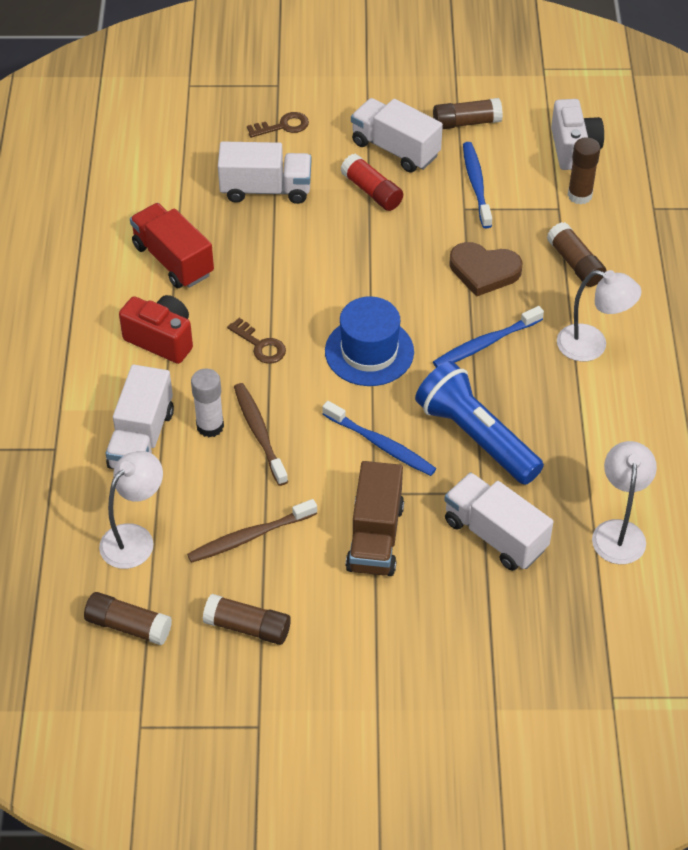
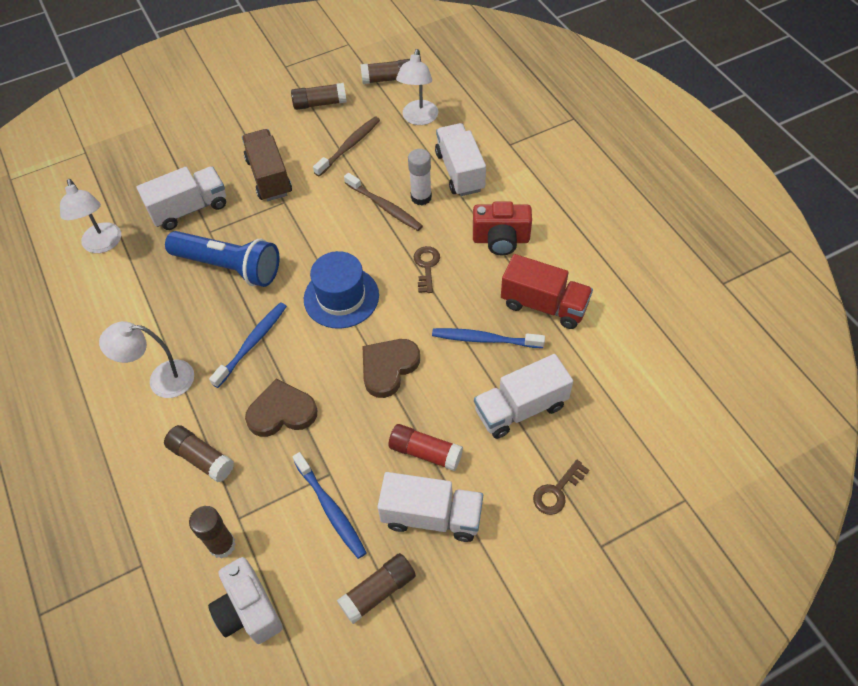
camera: 155 degrees right, 5 degrees up
brown key [227,318,286,364] -> brown key turned 75 degrees clockwise [414,246,440,293]
blue toothbrush [323,401,436,476] -> blue toothbrush moved to [432,328,545,348]
white truck [444,472,554,571] -> white truck turned 45 degrees counterclockwise [137,167,226,230]
none -> brown heart [362,339,420,398]

